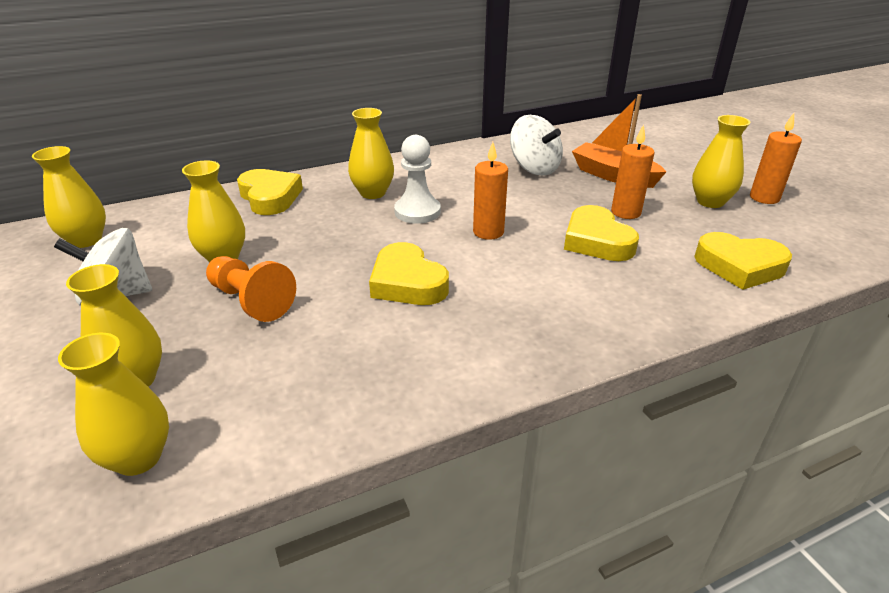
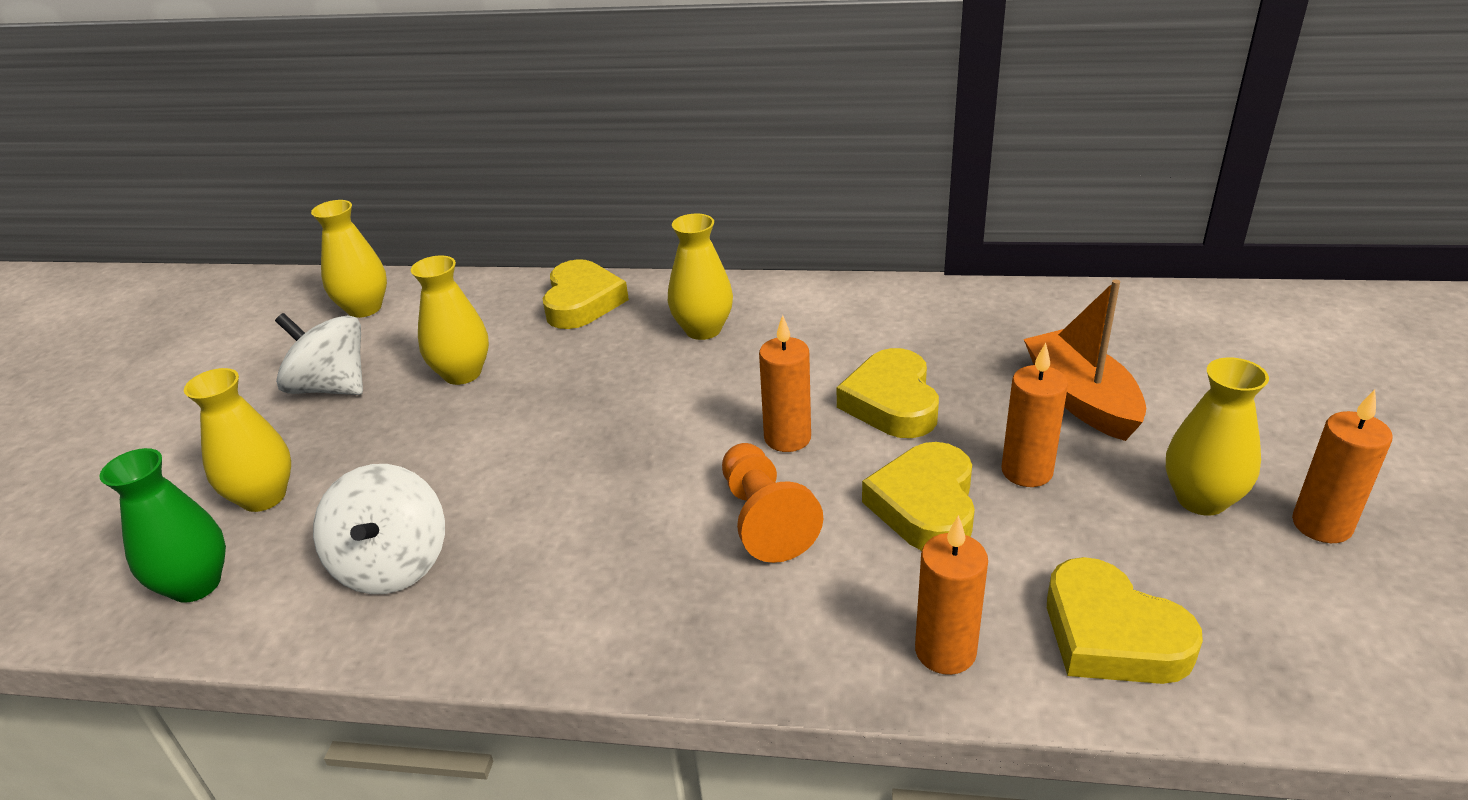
camera: 35 degrees right, 0 degrees up
yellow vase [58,333,169,476] -> green vase [99,448,226,603]
orange pawn [206,256,296,322] -> orange pawn moved to [722,443,823,563]
yellow heart [369,242,449,305] -> yellow heart moved to [837,348,939,438]
white pawn [394,135,441,224] -> none
white spinning top [510,115,563,176] -> white spinning top moved to [313,464,445,594]
none -> orange candle [915,515,988,675]

